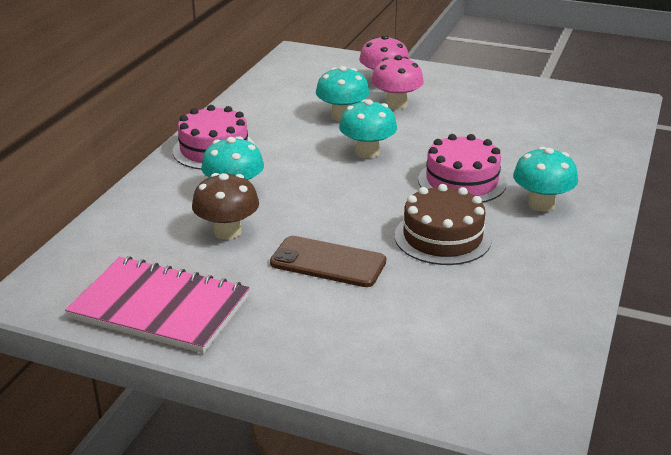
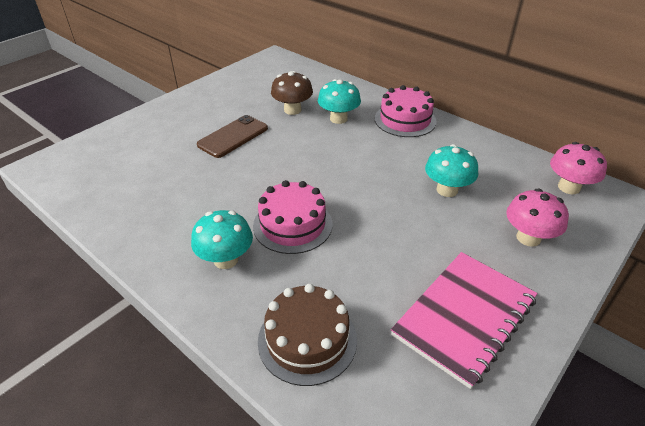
camera: 110 degrees right, 10 degrees up
pink notebook [65,256,250,353] -> pink notebook moved to [391,252,538,389]
turquoise mushroom [339,99,397,158] -> none
pink mushroom [371,55,424,109] -> pink mushroom moved to [550,142,607,194]
brown cake [395,184,492,265] -> brown cake moved to [258,284,357,386]

